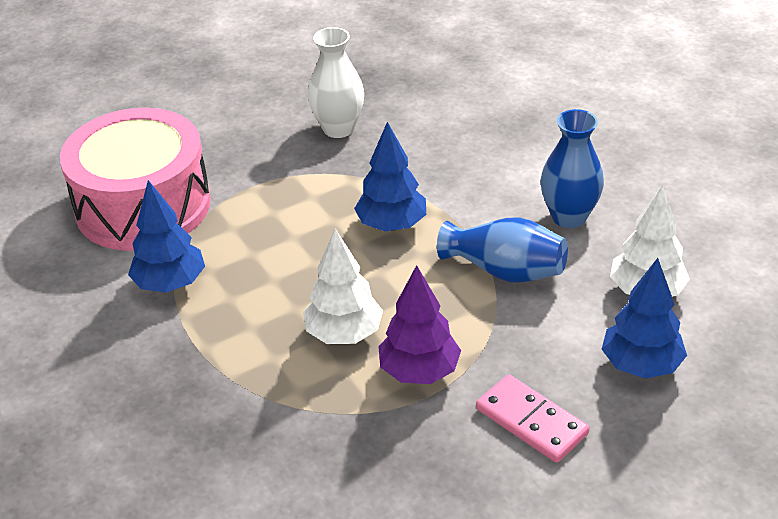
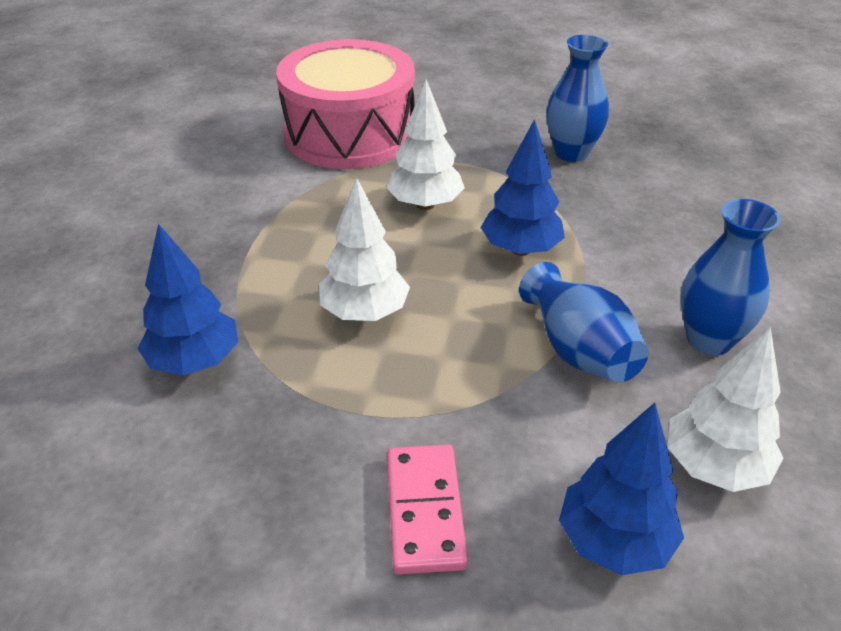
camera: 40 degrees right, 0 degrees up
blue tree [128,180,205,293] -> blue tree moved to [138,224,238,375]
white vase [308,27,364,138] -> blue vase [546,34,609,162]
purple tree [378,265,461,384] -> none
none -> white tree [386,80,465,210]

